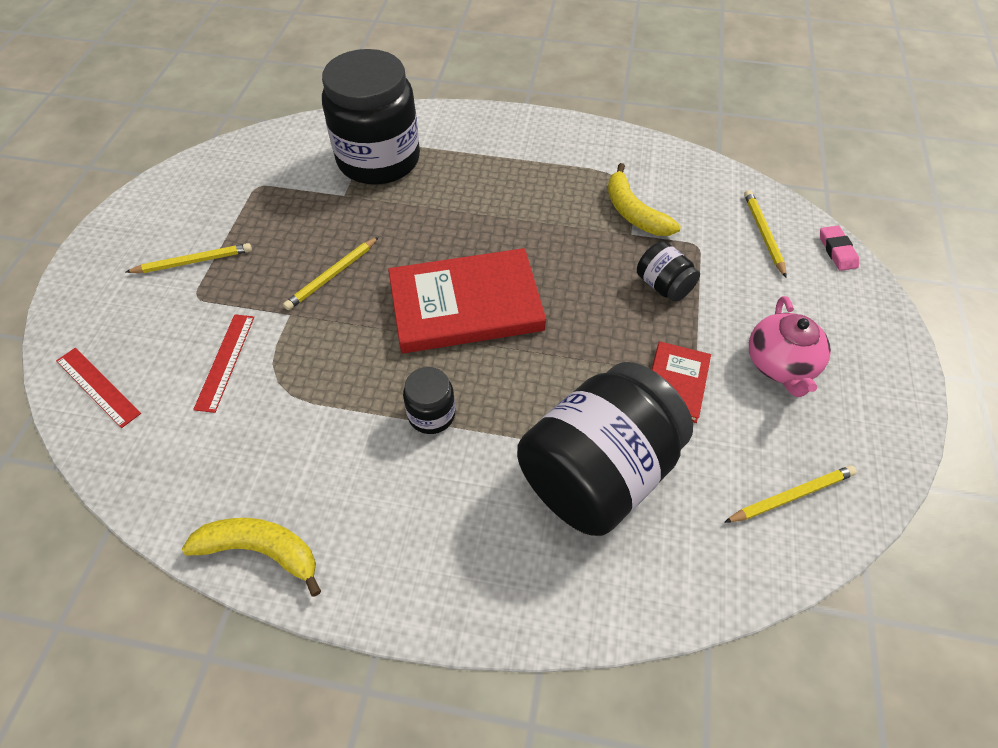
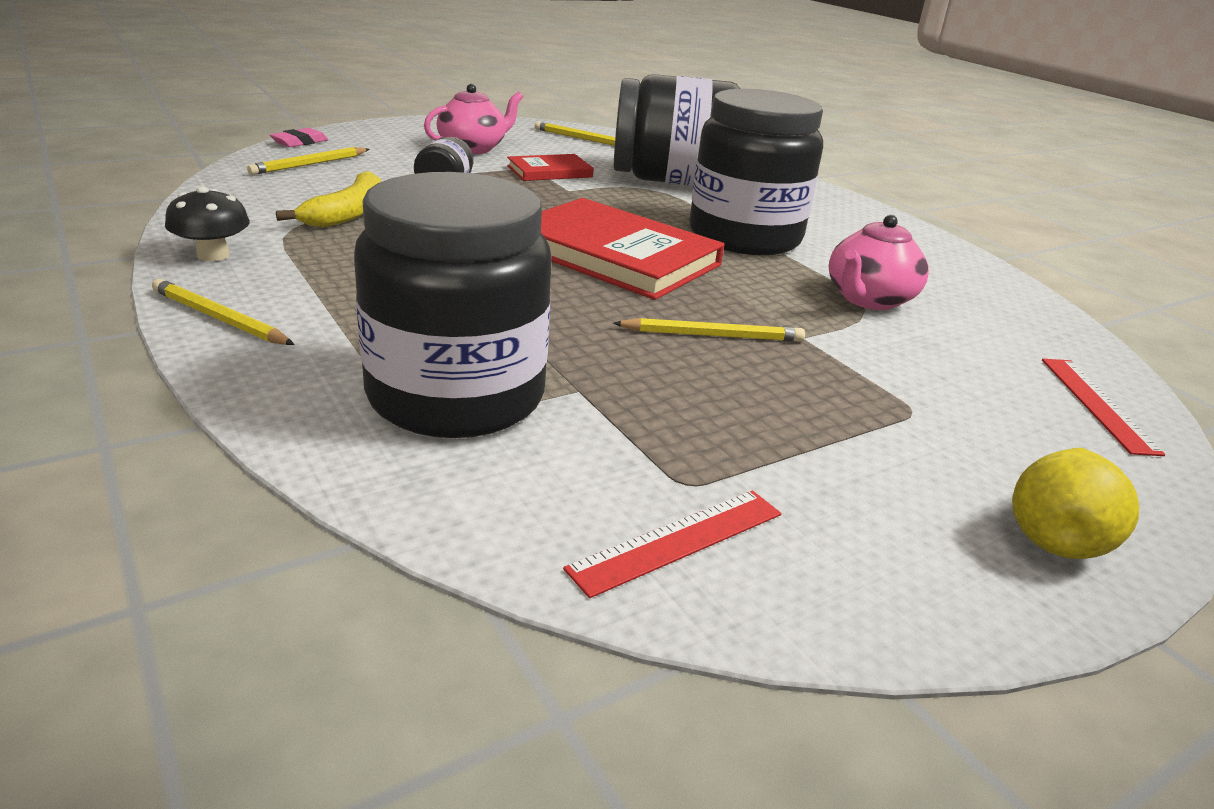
camera: 135 degrees left, 25 degrees down
yellow pencil [126,243,252,273] -> yellow pencil moved to [152,279,295,345]
yellow banana [182,518,321,597] -> none
red ruler [193,314,254,413] -> red ruler moved to [563,491,781,598]
black jar [403,367,455,434] -> black jar [689,89,823,255], size x2.28
none -> black mushroom [165,186,250,261]
none -> pink teapot [829,215,929,310]
none -> yellow pear [1012,448,1139,559]

